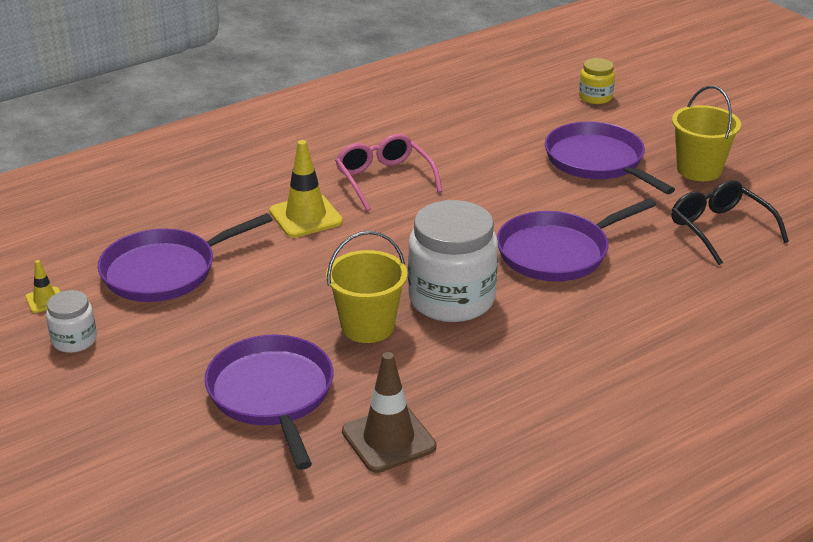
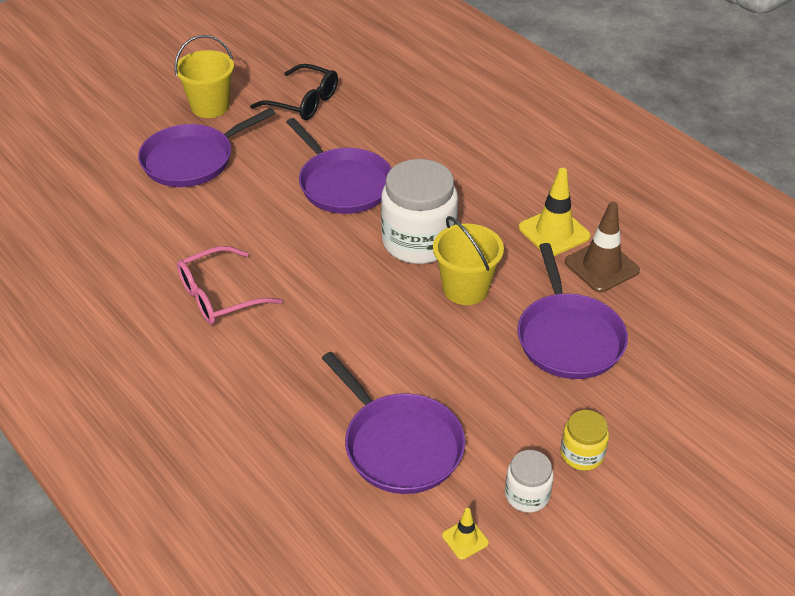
camera: 95 degrees left, 10 degrees up
purple pan [204,334,333,470] -> purple pan turned 75 degrees counterclockwise [517,243,628,379]
yellow traffic cone [269,140,343,238] -> yellow traffic cone moved to [519,168,591,256]
yellow jar [579,58,615,104] -> yellow jar moved to [561,410,609,471]
black glasses [671,180,789,265] -> black glasses turned 120 degrees counterclockwise [250,64,338,120]

